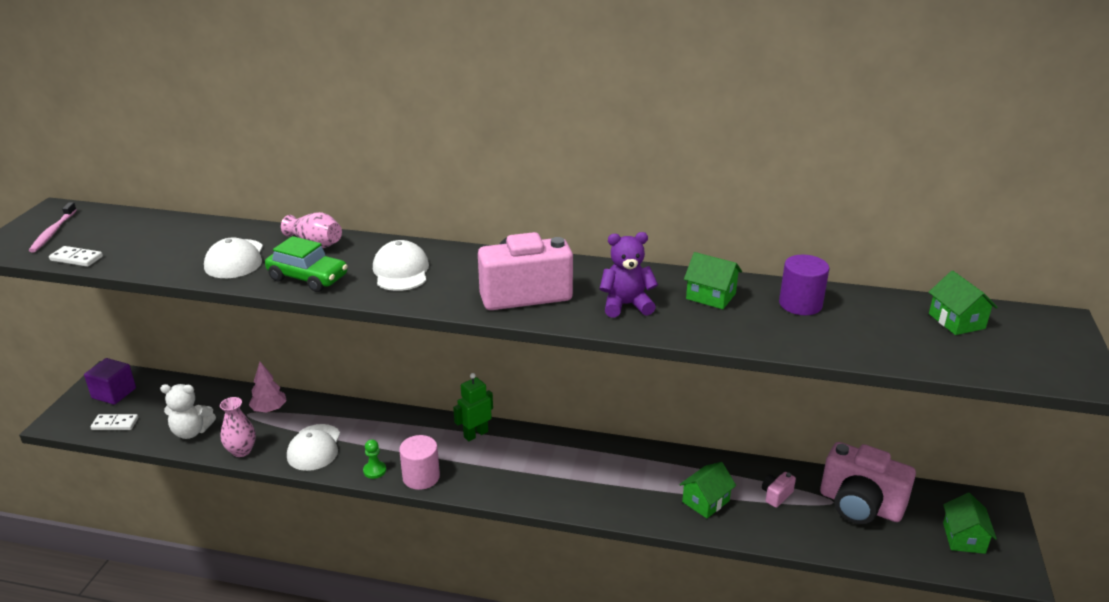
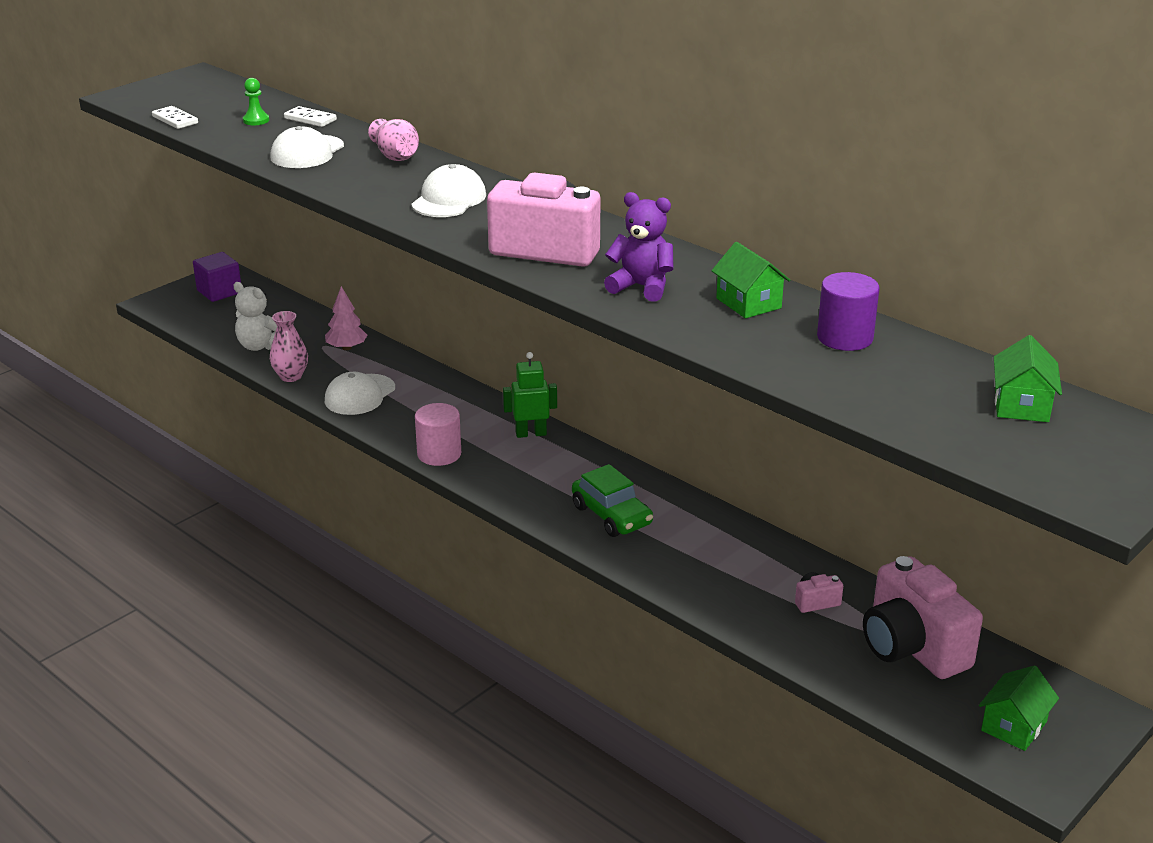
camera: 30 degrees right, 0 degrees up
pink toothbrush [29,202,77,252] -> none
white domino [90,414,138,430] -> white domino moved to [284,106,337,127]
green car [265,236,348,292] -> green car moved to [572,464,653,537]
green pawn [363,439,386,479] -> green pawn moved to [243,78,269,125]
green house [679,462,736,518] -> none

